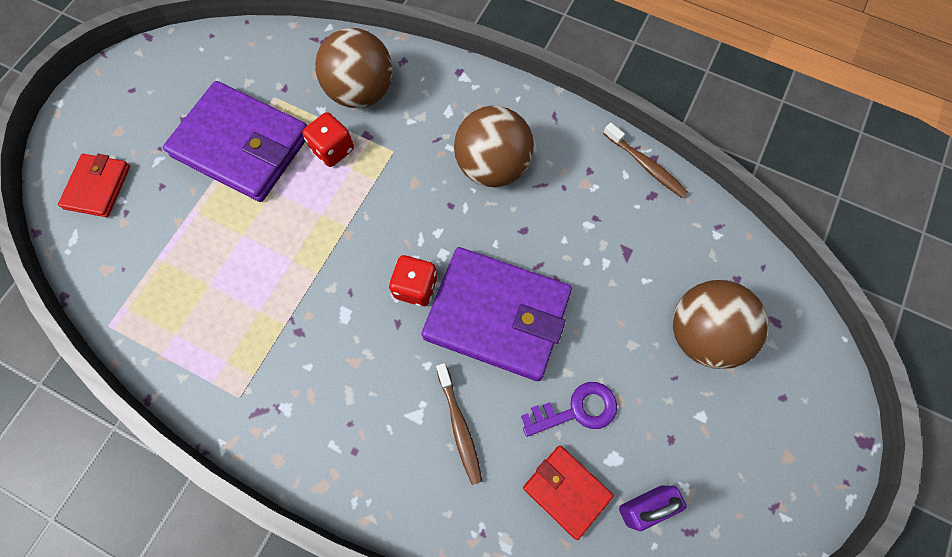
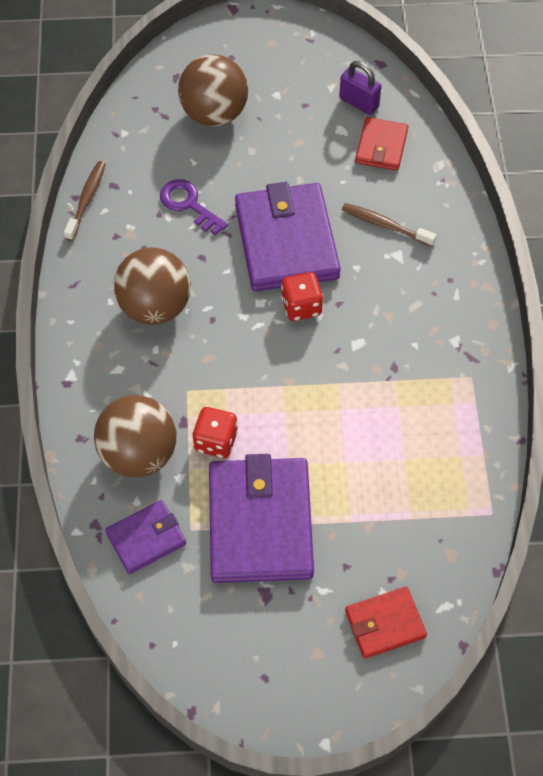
camera: 120 degrees left, 10 degrees down
brown toothbrush [436,363,482,485] -> brown toothbrush turned 105 degrees counterclockwise [342,203,437,247]
purple key [521,382,617,437] -> purple key moved to [160,179,228,235]
none -> purple wallet [105,500,186,574]

